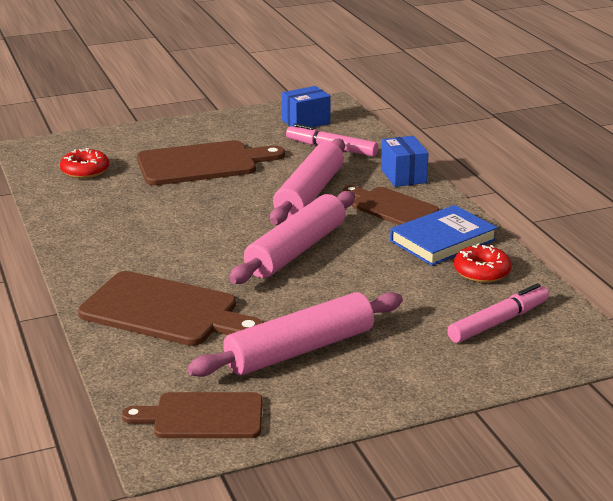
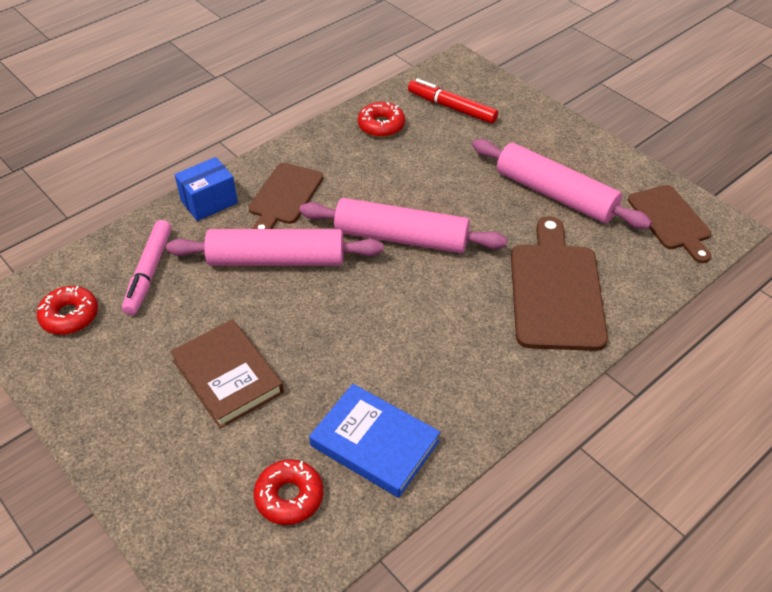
camera: 110 degrees left, 20 degrees up
brown cutting board [137,140,285,185] -> brown book [170,319,284,429]
blue box [282,86,331,127] -> red donut [37,286,98,335]
blue book [390,205,497,266] -> blue book moved to [309,384,440,498]
pink marker [447,283,549,343] -> red marker [408,79,498,124]

